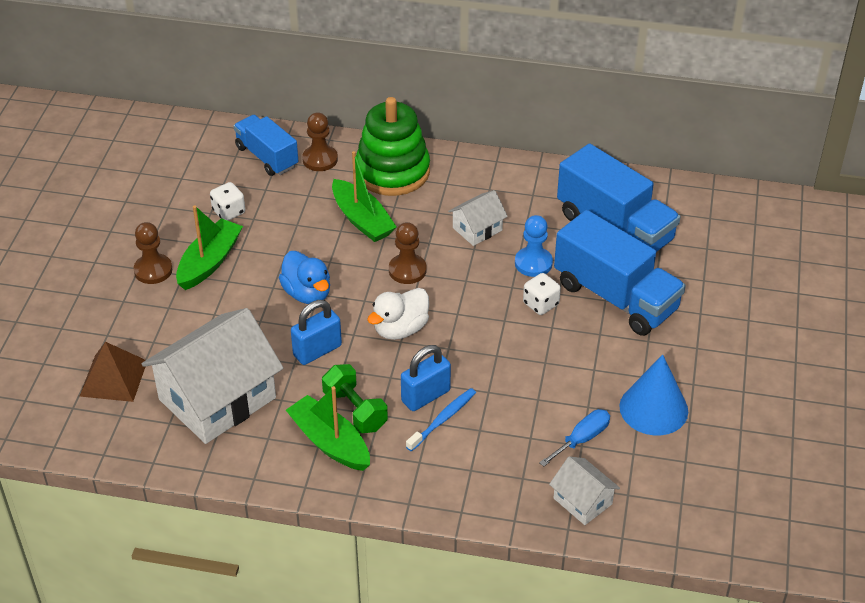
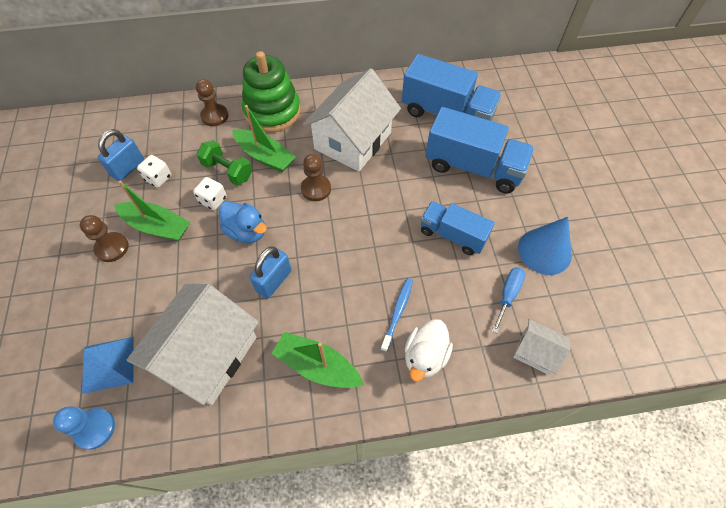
camera: 20 degrees left, 15 degrees up
brown pyramid [80,342,146,402] -> blue pyramid [82,337,134,394]
green boat [176,205,243,290] -> green boat turned 105 degrees clockwise [114,181,190,241]
blue truck [234,115,298,176] -> blue truck moved to [421,201,495,255]
green dumbbell [322,364,388,433] -> green dumbbell moved to [197,140,252,185]
white duck [367,288,429,340] -> white duck moved to [405,319,453,382]
blue padlock [401,345,451,411] -> blue padlock moved to [98,129,144,181]
white house [448,190,508,246] -> white house [303,68,401,172], size x2.11
blue pawn [515,215,553,277] -> blue pawn moved to [53,406,115,450]
white dice [523,273,561,315] -> white dice moved to [193,177,227,210]

